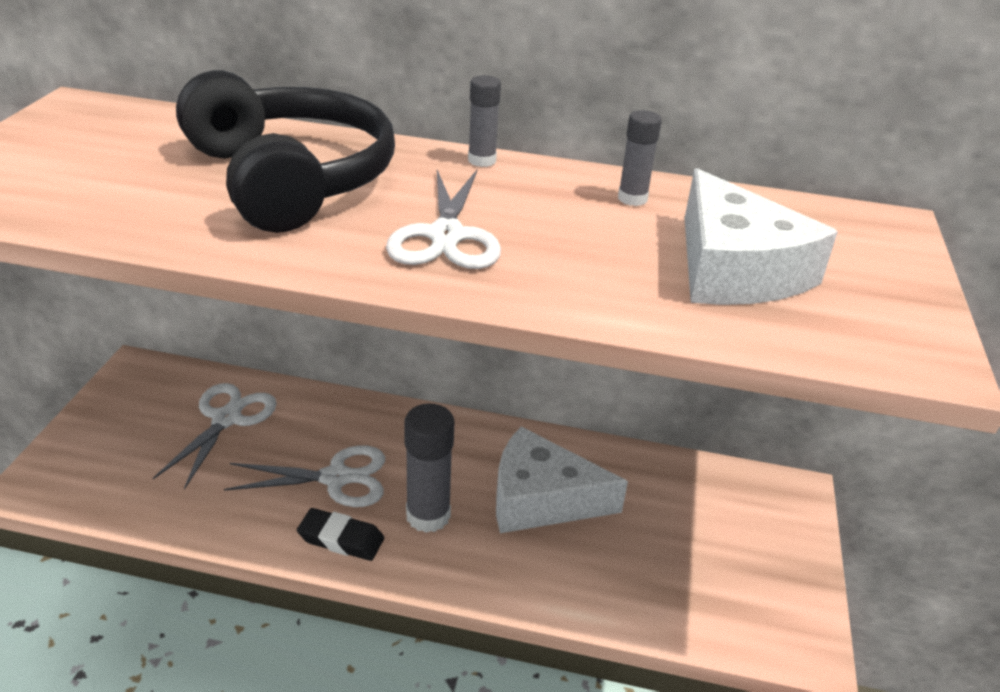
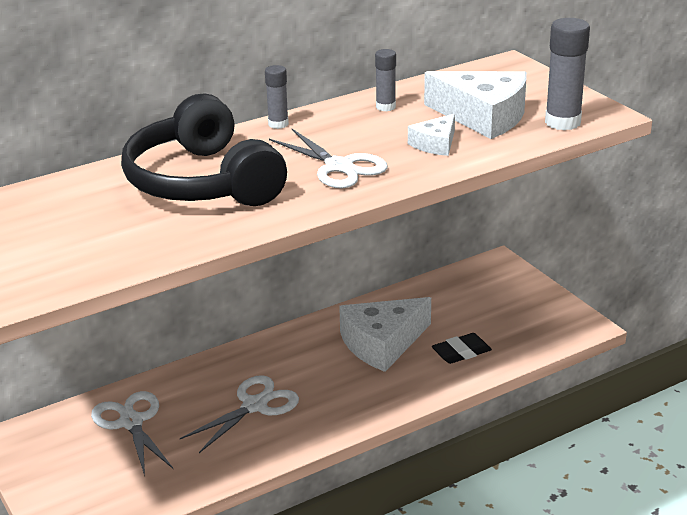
camera: 40 degrees left, 5 degrees down
black headphones [176,70,395,233] -> black headphones turned 135 degrees counterclockwise [121,93,287,206]
black eraser [297,508,384,561] -> black eraser moved to [432,333,492,364]
grey glue stick [404,404,454,533] -> grey glue stick moved to [545,18,590,130]
none -> white cheese [408,114,455,156]

